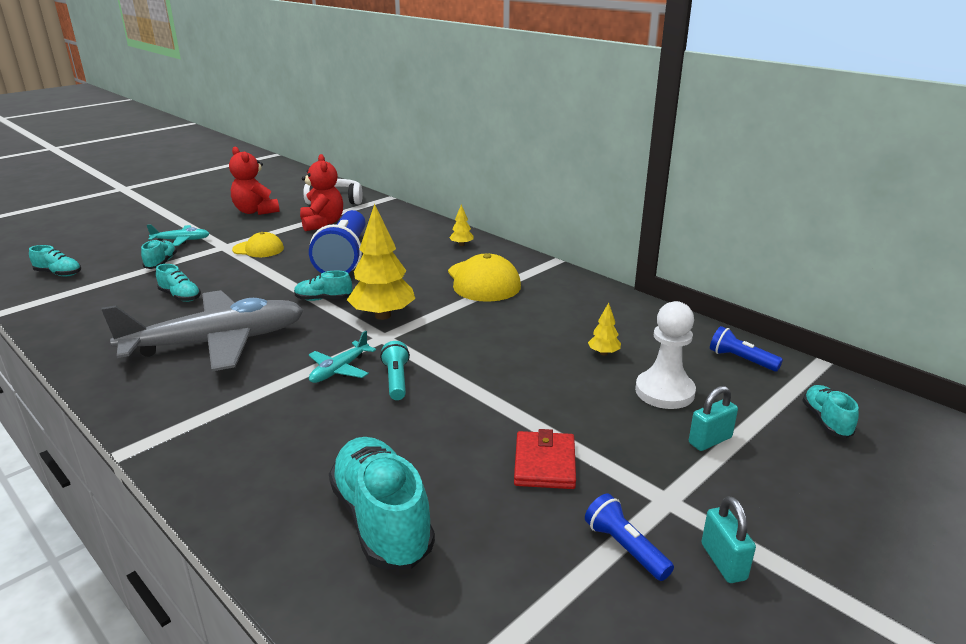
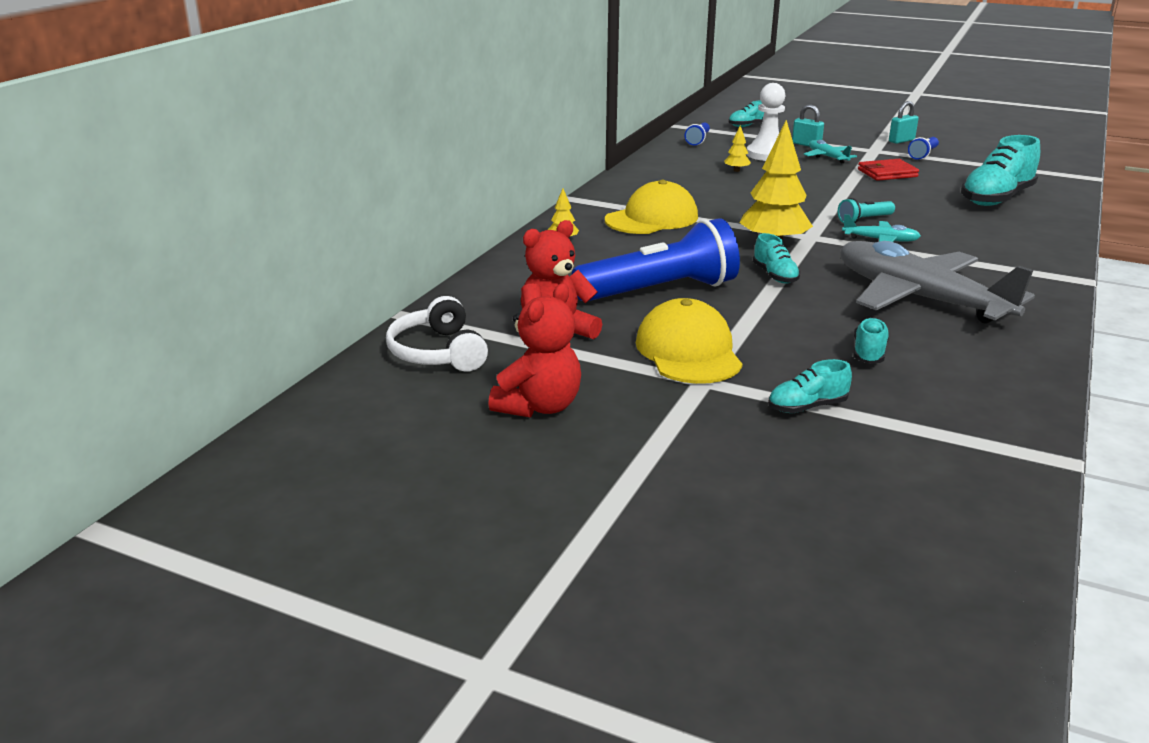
camera: 110 degrees left, 0 degrees up
turquoise shoe [29,245,81,276] -> none
turquoise plane [147,225,210,246] -> turquoise plane moved to [804,140,857,164]
yellow cap [232,232,284,257] -> yellow cap [636,298,743,384], size x1.63

